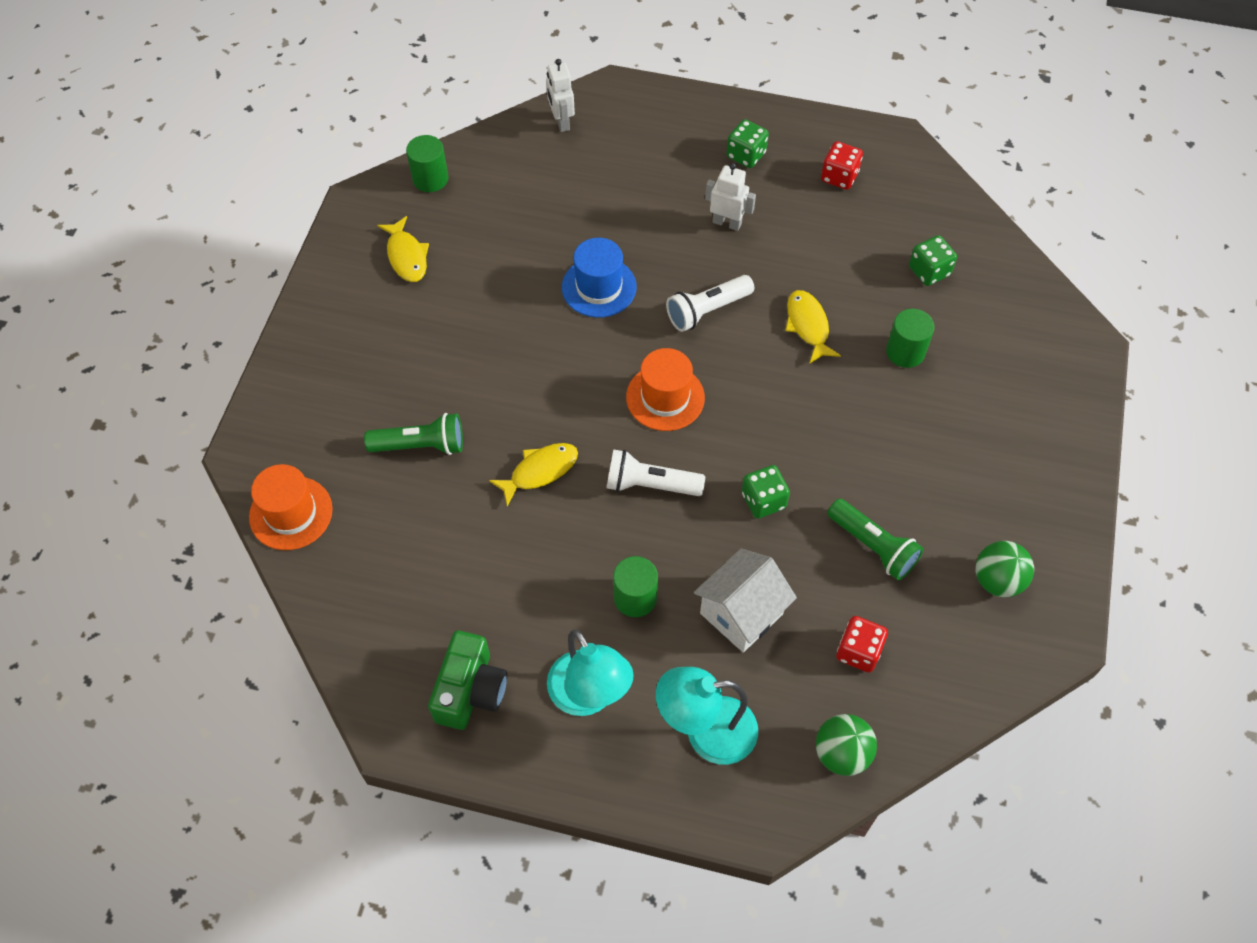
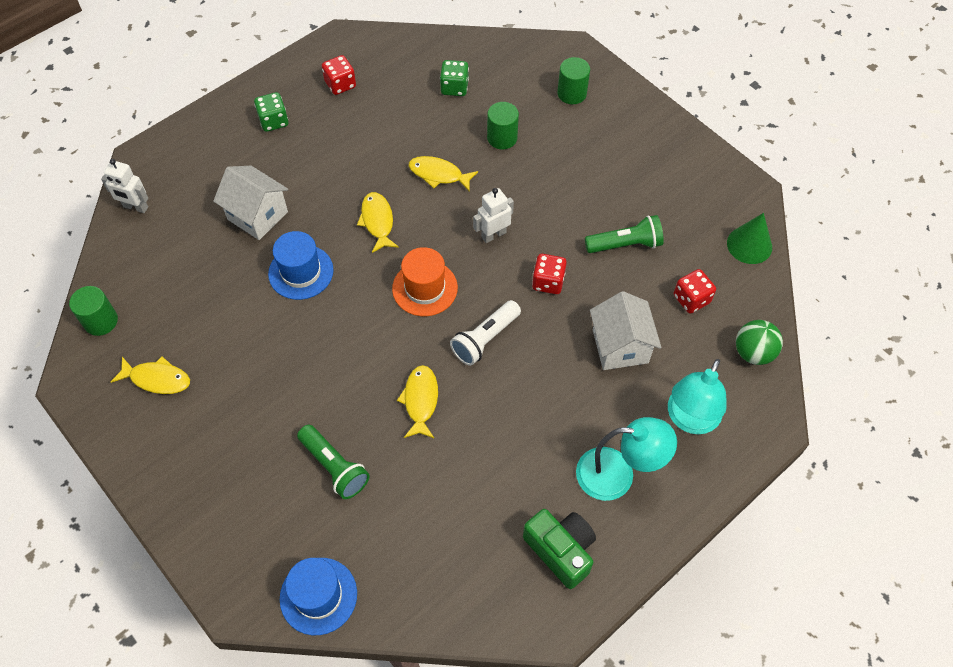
camera: 55 degrees left, 0 degrees up
orange hat [249,464,333,550] -> blue hat [280,558,357,635]
green flashlight [364,413,463,455] -> green flashlight turned 105 degrees clockwise [297,425,370,499]
green cylinder [613,556,658,617] -> green cylinder moved to [557,57,590,104]
white flashlight [666,275,754,332] -> yellow fish [357,192,399,253]
white robot [705,163,756,231] -> white robot moved to [473,188,514,243]
green dice [742,465,790,519] -> red dice [532,254,567,294]
green ball [976,541,1034,597] -> none
none -> white house [213,166,288,240]
none -> green cone [727,213,772,264]

